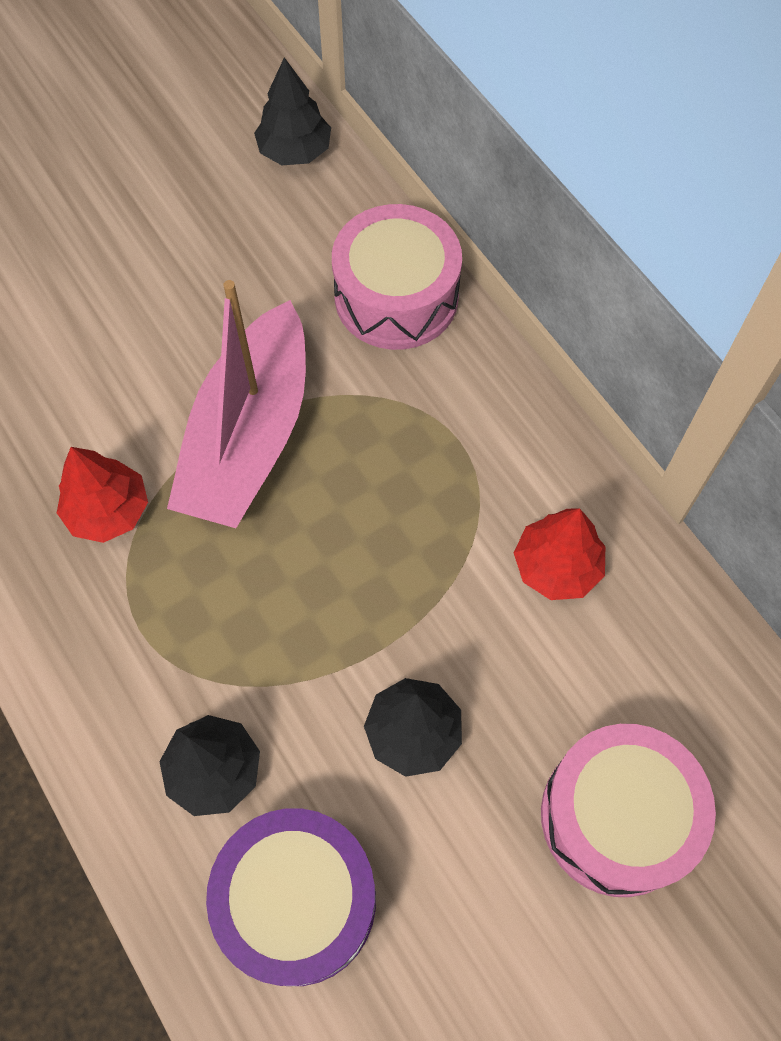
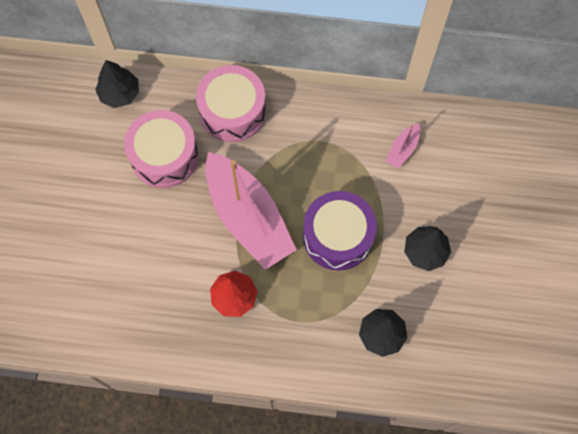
camera: 50 degrees left, 5 degrees up
purple drum [206,808,376,986] -> purple drum moved to [303,191,377,271]
red tree [514,508,605,600] -> pink boat [386,123,420,168]
pink drum [541,724,716,897] -> pink drum moved to [124,110,199,188]

